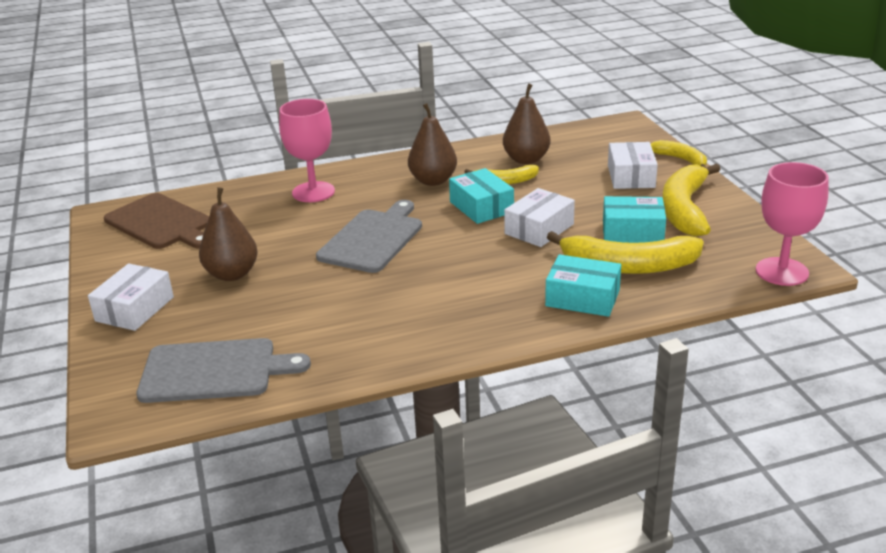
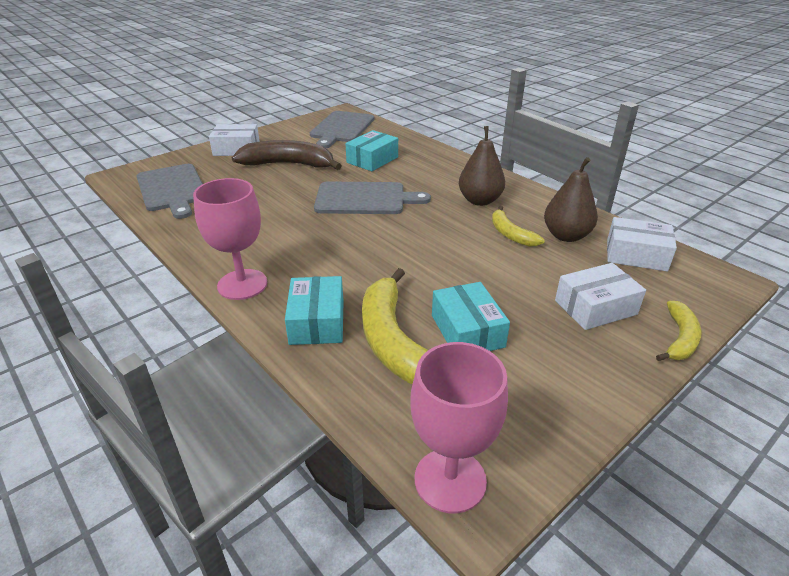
camera: 65 degrees right, 5 degrees up
brown cutting board [104,193,209,249] -> grey cutting board [310,111,374,148]
brown pear [199,187,258,281] -> brown banana [232,140,342,170]
pink goblet [279,99,335,202] -> pink goblet moved to [193,178,267,300]
turquoise box [449,168,514,224] -> turquoise box moved to [345,130,398,171]
white box [504,188,575,247] -> white box moved to [607,217,677,271]
yellow banana [662,164,720,237] -> none

